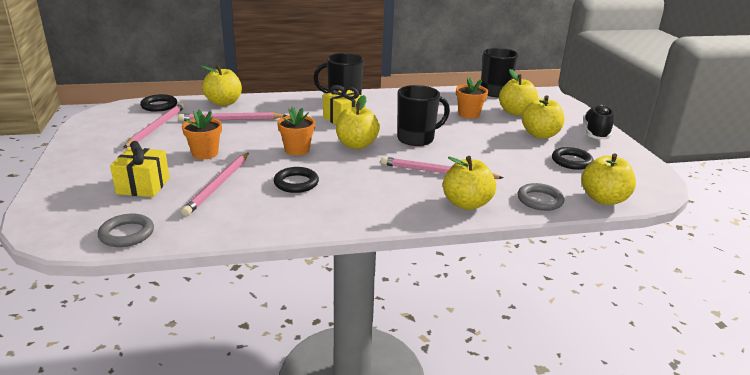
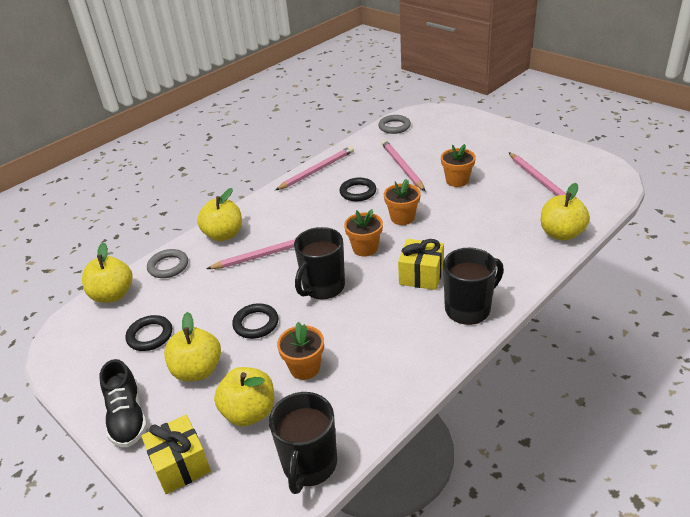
camera: 150 degrees right, 10 degrees up
yellow gift [110,141,169,197] -> yellow gift moved to [141,415,211,494]
black ring [140,94,177,112] -> black ring moved to [232,303,279,339]
pink pencil [178,112,287,121] -> pink pencil moved to [275,146,354,190]
yellow apple [336,95,380,149] -> orange flower pot [344,209,383,257]

